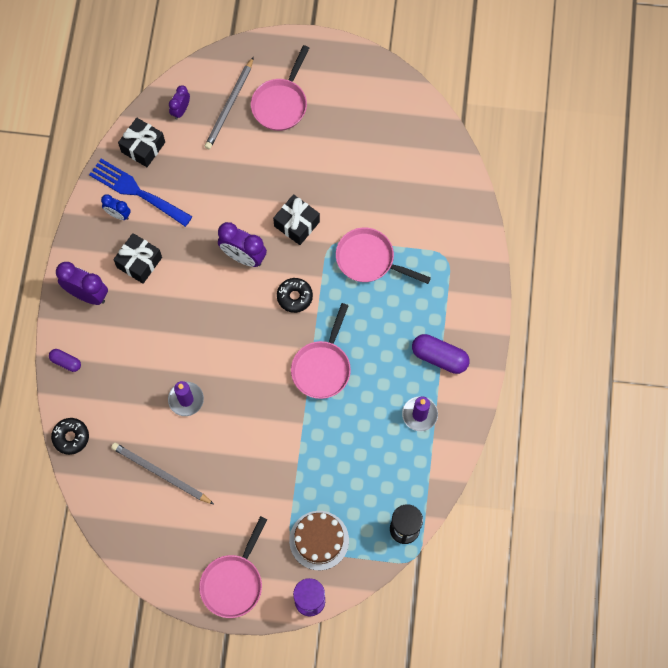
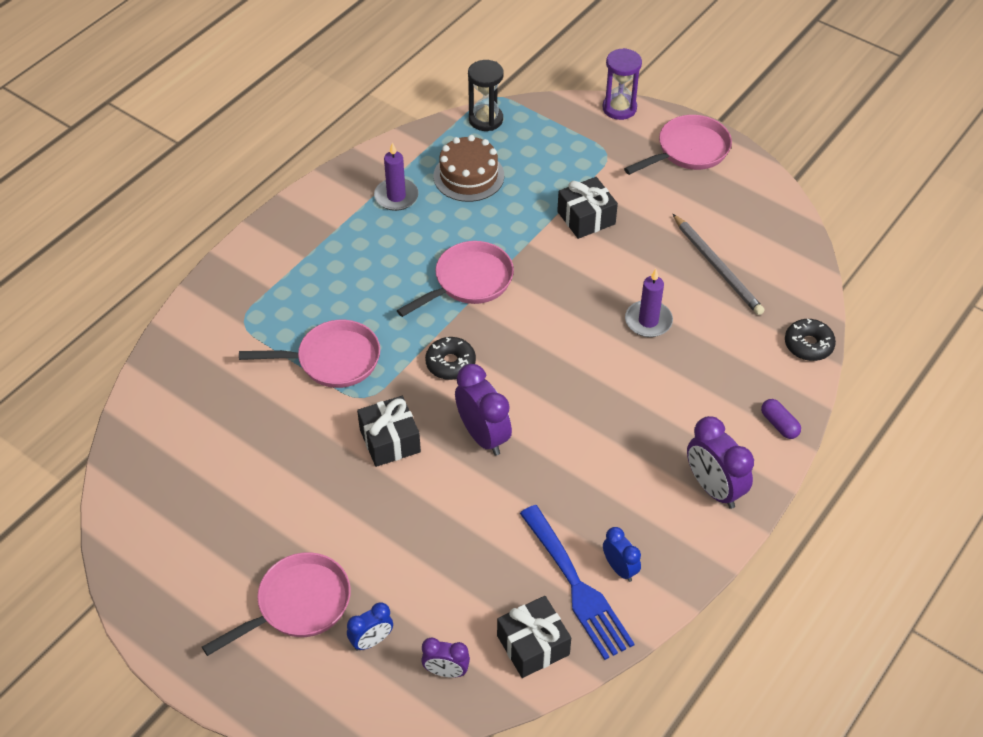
camera: 150 degrees left, 20 degrees down
black gift [113,233,162,284] -> black gift moved to [557,177,618,239]
purple clock [169,85,190,120] -> purple clock turned 45 degrees clockwise [421,637,470,678]
grey pencil [204,57,254,149] -> blue clock [347,602,393,651]
brown cake [289,511,349,570] -> brown cake moved to [434,135,504,202]
pink pan [336,227,431,284] -> pink pan turned 60 degrees counterclockwise [239,320,380,388]
purple capsule [412,334,470,374] -> none

